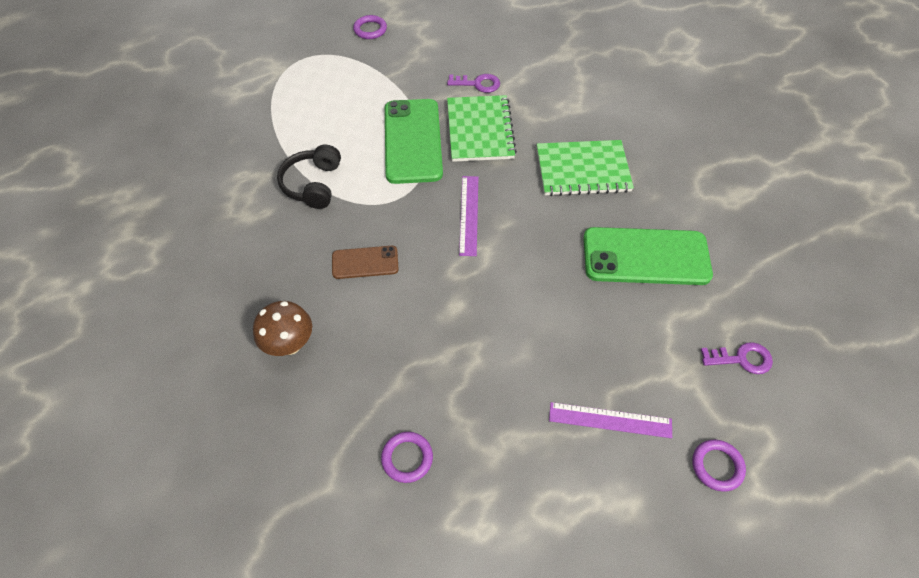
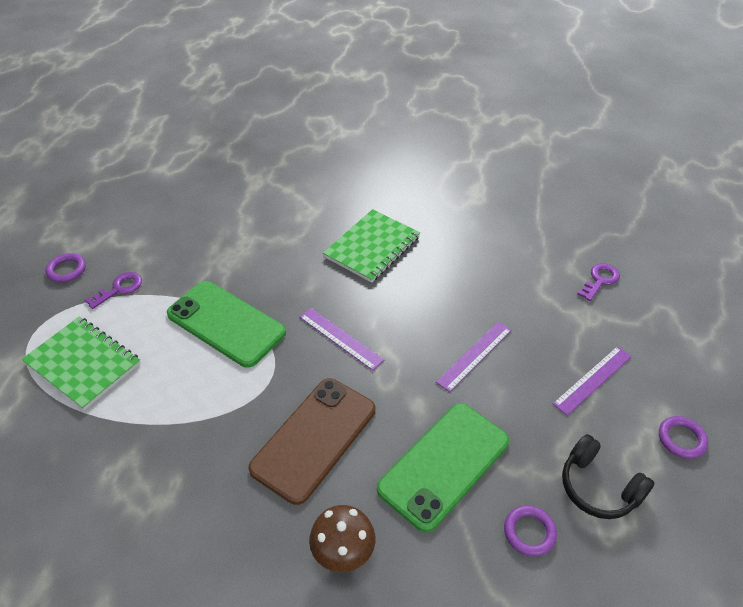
camera: 50 degrees left, 10 degrees down
black headphones [277,145,341,209] -> black headphones moved to [562,434,654,519]
brown phone [332,246,399,279] -> brown phone [248,378,375,505], size x1.89
purple key [447,74,500,93] -> purple key moved to [84,272,142,309]
green notebook [447,95,517,162] -> green notebook moved to [21,316,141,410]
green phone [583,227,713,285] -> green phone moved to [377,403,509,533]
purple ring [692,440,746,492] -> purple ring moved to [659,416,708,459]
none -> purple ruler [436,322,512,392]

